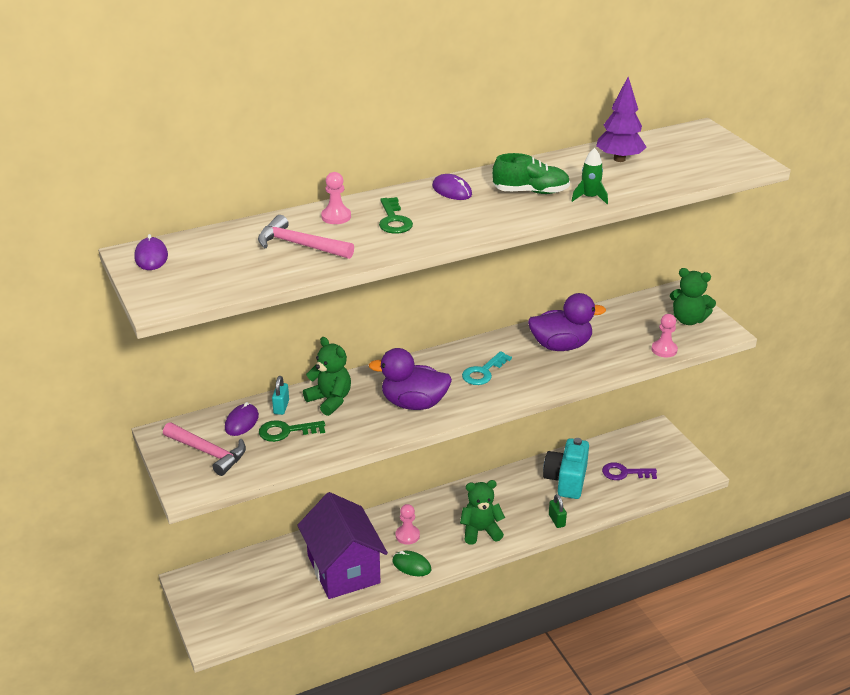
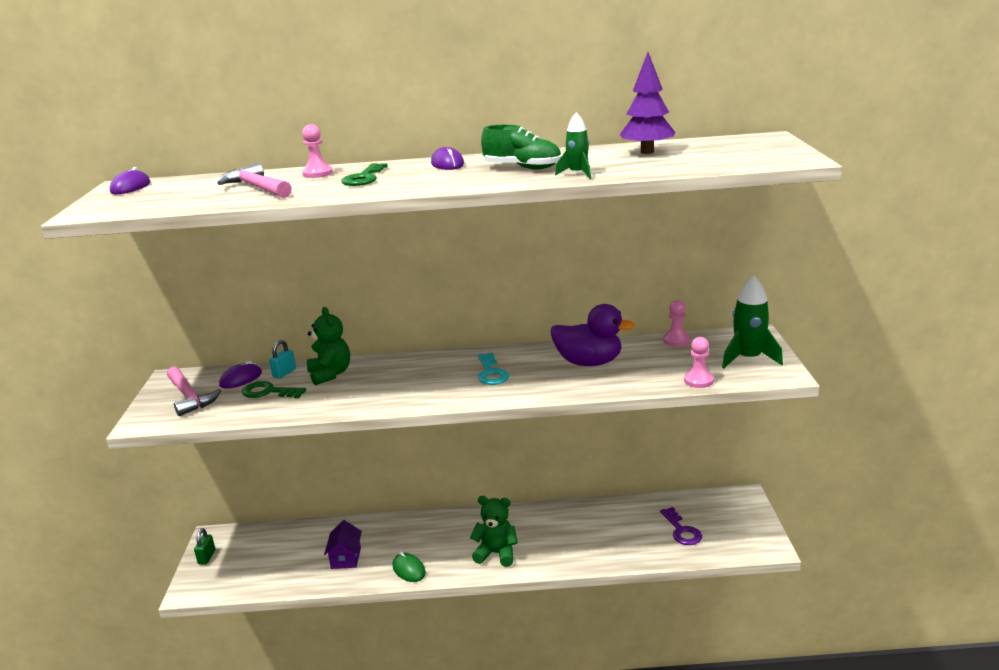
camera: 25 degrees right, 10 degrees down
purple house [297,492,388,599] -> purple house [324,520,362,569], size x0.46
purple duck [369,348,452,410] -> none
pink pawn [396,504,420,545] -> pink pawn moved to [663,300,690,347]
turquoise key [462,351,512,385] -> turquoise key turned 75 degrees counterclockwise [478,353,509,385]
turquoise camera [543,438,589,499] -> none
green padlock [549,494,567,528] -> green padlock moved to [194,528,215,564]
purple key [602,462,657,480] -> purple key turned 135 degrees counterclockwise [660,507,702,545]
green teddy bear [670,268,716,325] -> green rocket [722,275,783,369]

